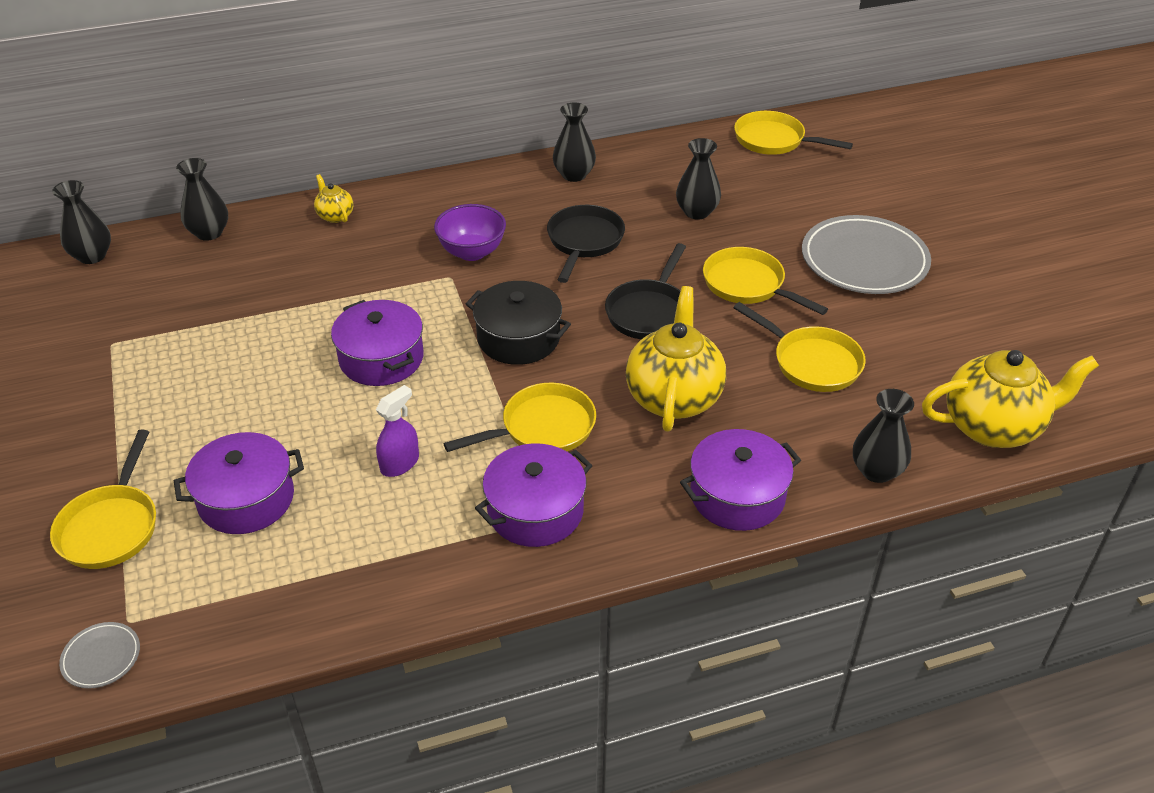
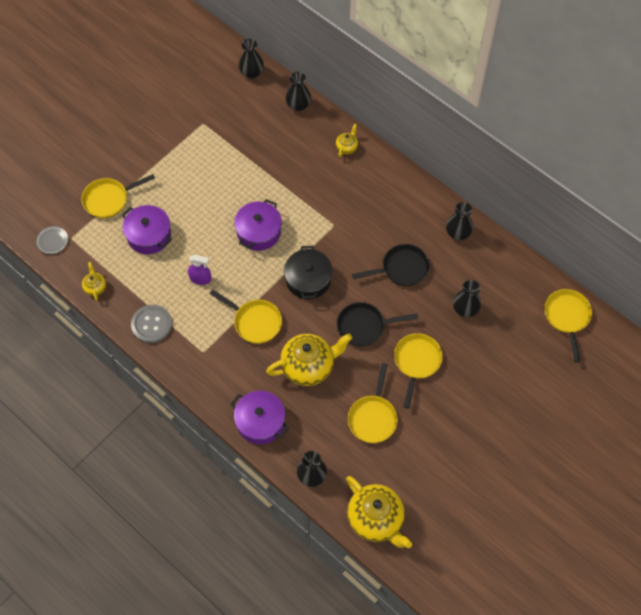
camera: 60 degrees right, 20 degrees up
purple bowl [434,204,506,261] -> none
purple pot [475,443,593,547] -> none
grey plate [802,215,931,294] -> none
none -> yellow teapot [82,262,106,301]
none -> grey button [131,305,172,343]

